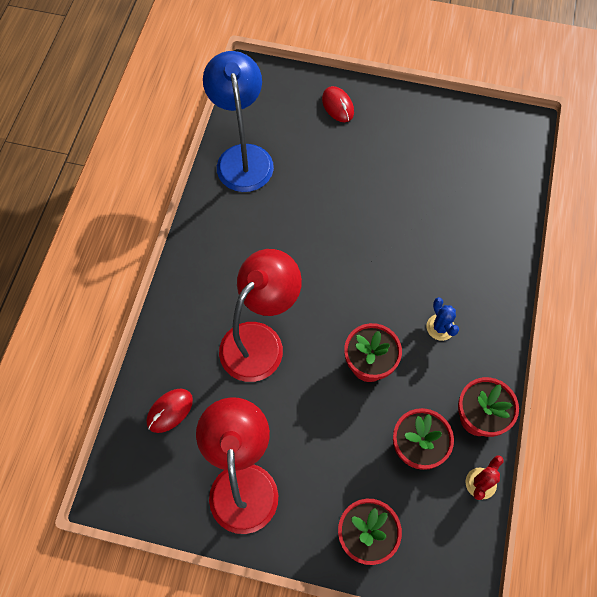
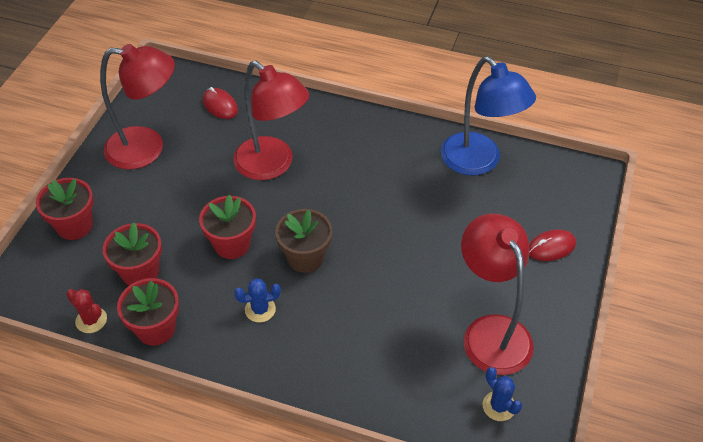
camera: 95 degrees right, 15 degrees down
blue lamp [203,51,274,192] -> blue lamp turned 60 degrees clockwise [441,56,536,175]
none -> brown flower pot [275,209,333,273]
none -> red lamp [461,213,534,375]
none -> blue cactus [483,367,522,421]

